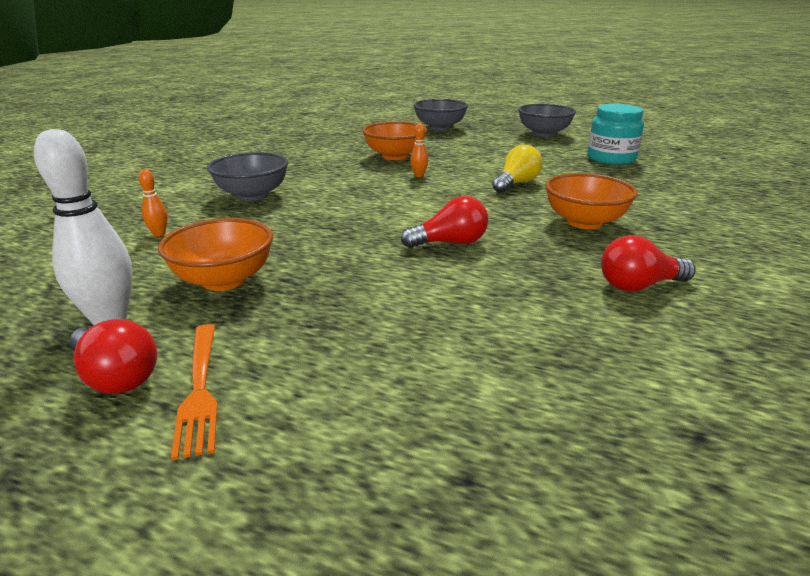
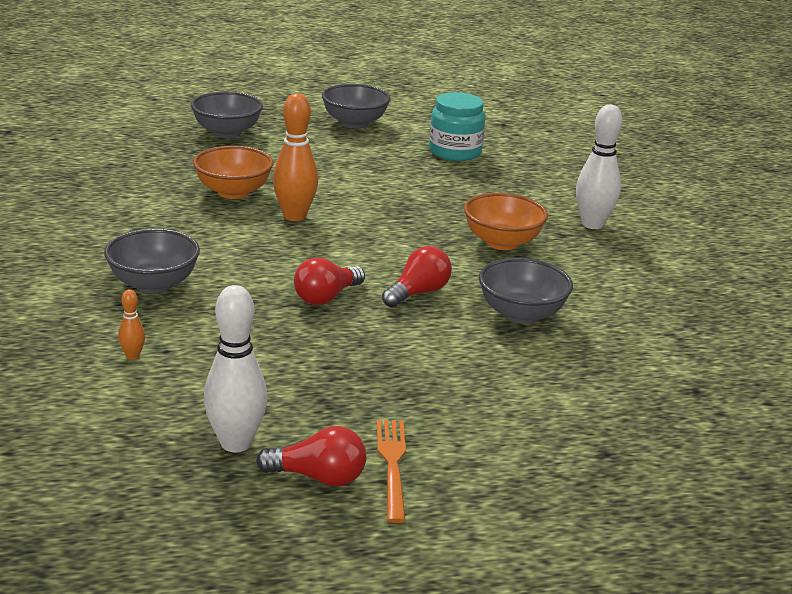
camera: 35 degrees left, 0 degrees up
orange bowl [158,218,273,291] -> none
orange fork [171,324,218,460] -> orange fork turned 135 degrees counterclockwise [377,420,406,523]
orange bowling pin [410,123,428,177] -> orange bowling pin [273,93,318,221], size x2.13
yellow light bulb [492,145,543,193] -> none
red light bulb [601,235,696,292] -> red light bulb moved to [294,257,365,305]
none -> grey bowl [479,258,573,324]
none -> white bowling pin [576,105,623,229]

